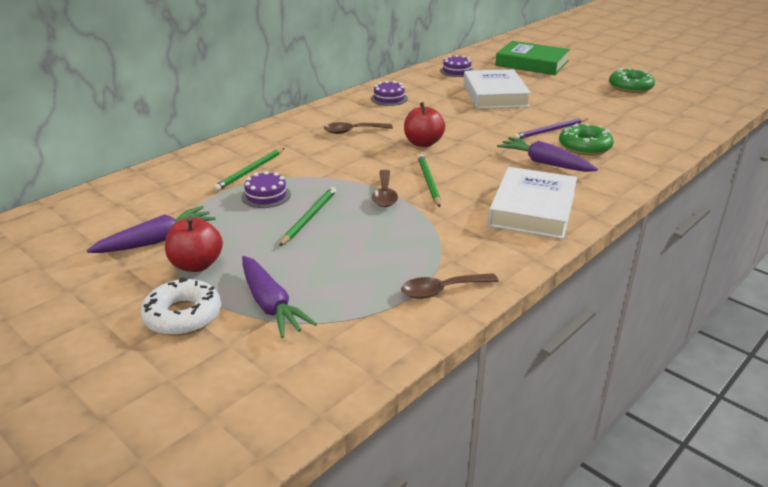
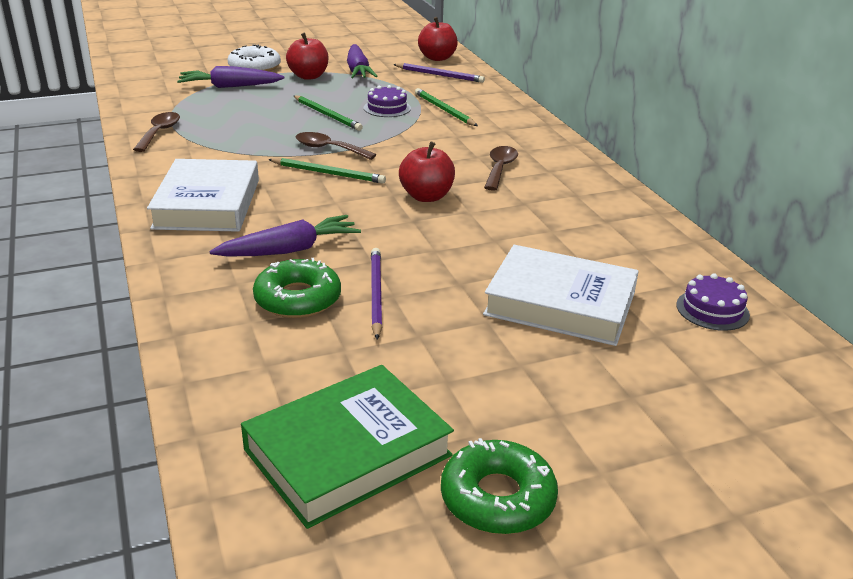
camera: 115 degrees right, 0 degrees up
purple cake [371,80,408,106] -> none
white book [488,167,577,239] -> white book turned 45 degrees clockwise [147,159,259,232]
green book [495,41,570,75] -> green book moved to [241,365,454,529]
none -> purple pencil [393,63,485,83]
none -> red apple [418,17,458,61]

